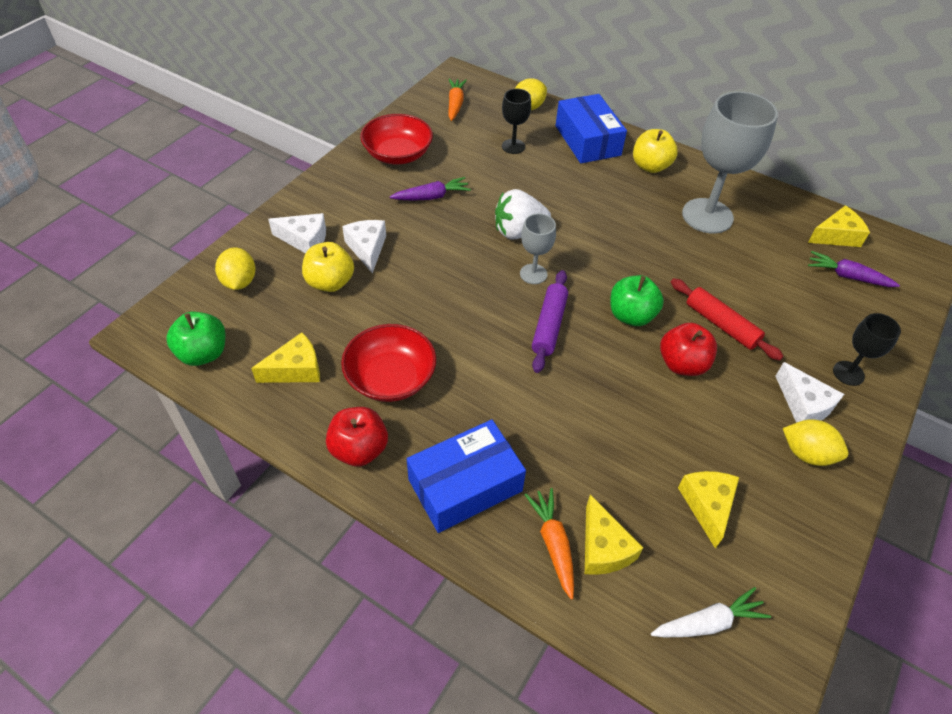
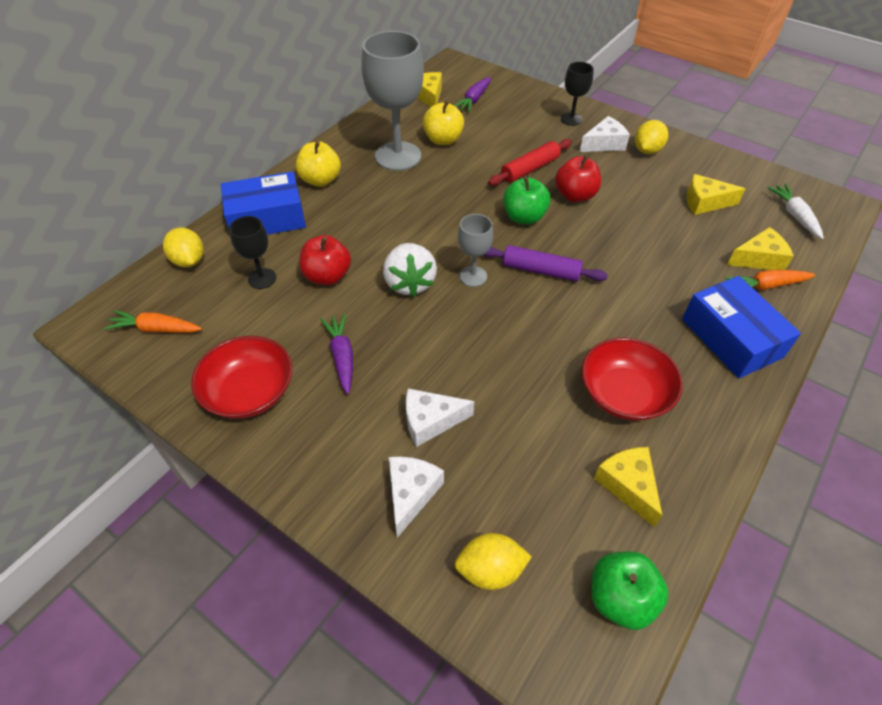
camera: 85 degrees left, 0 degrees up
yellow apple [302,242,354,292] -> yellow apple moved to [423,101,464,145]
red apple [326,407,388,467] -> red apple moved to [300,235,351,285]

